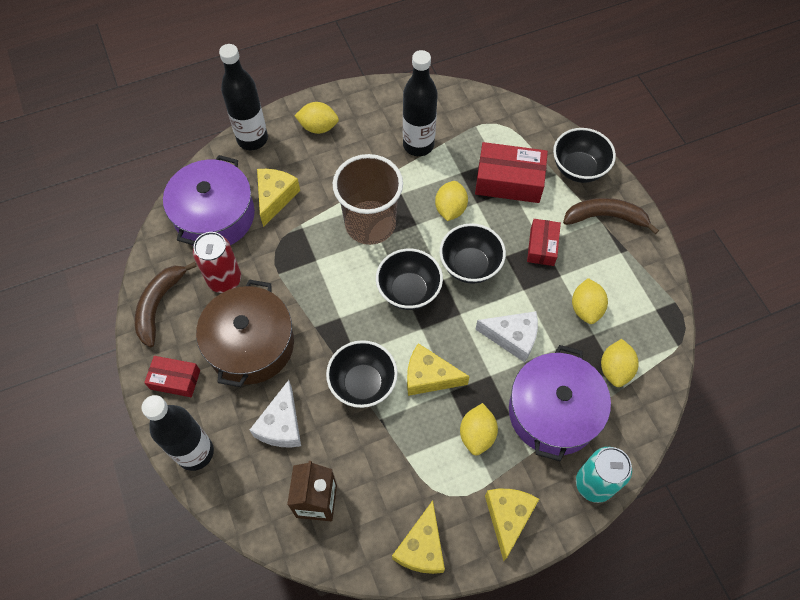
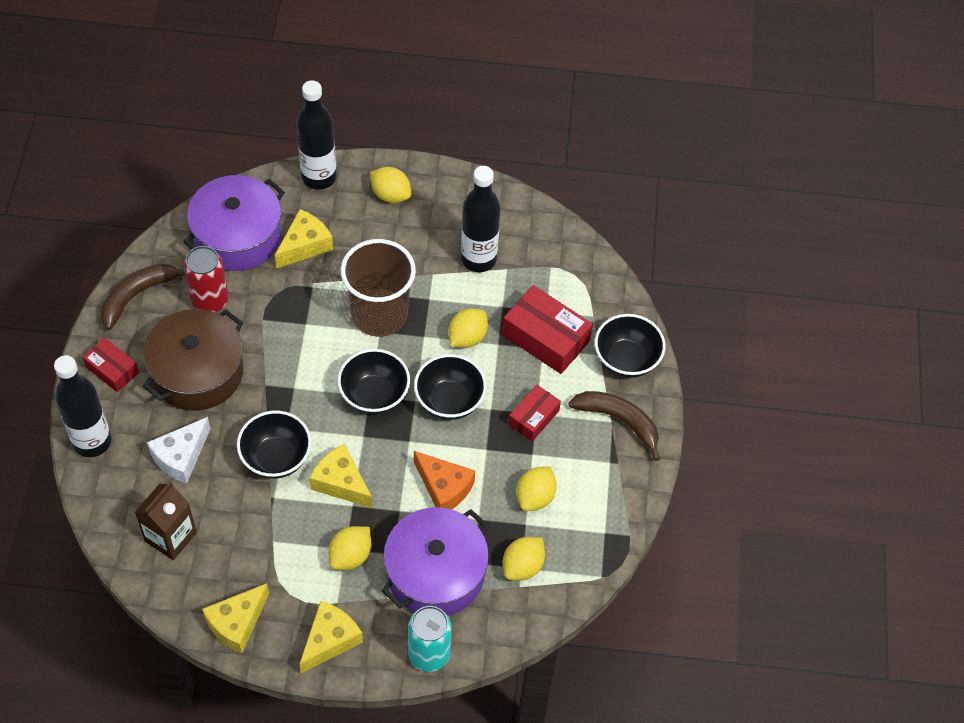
camera: 25 degrees right, 5 degrees down
white cheese [475,311,538,362] -> orange cheese [414,451,475,510]

